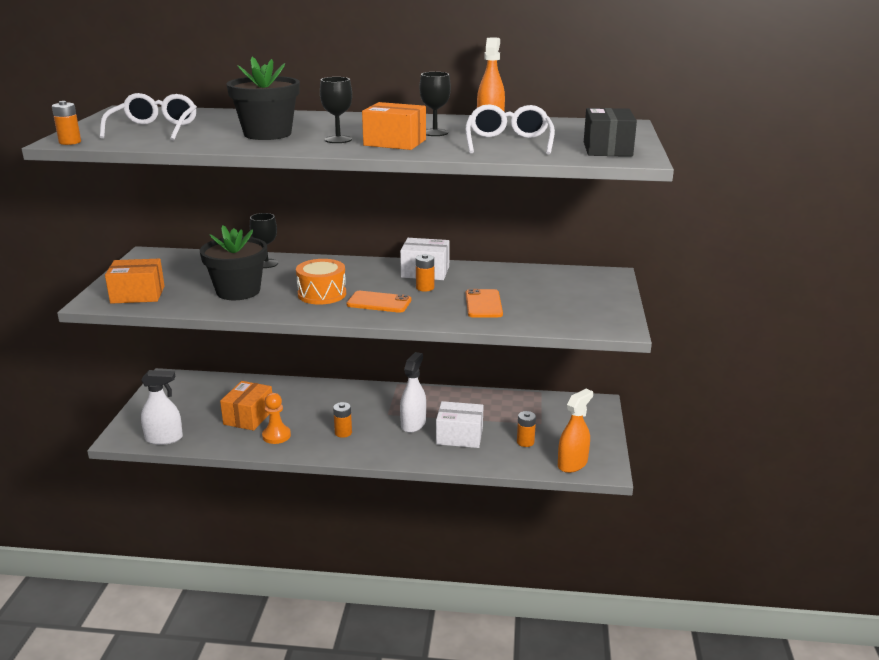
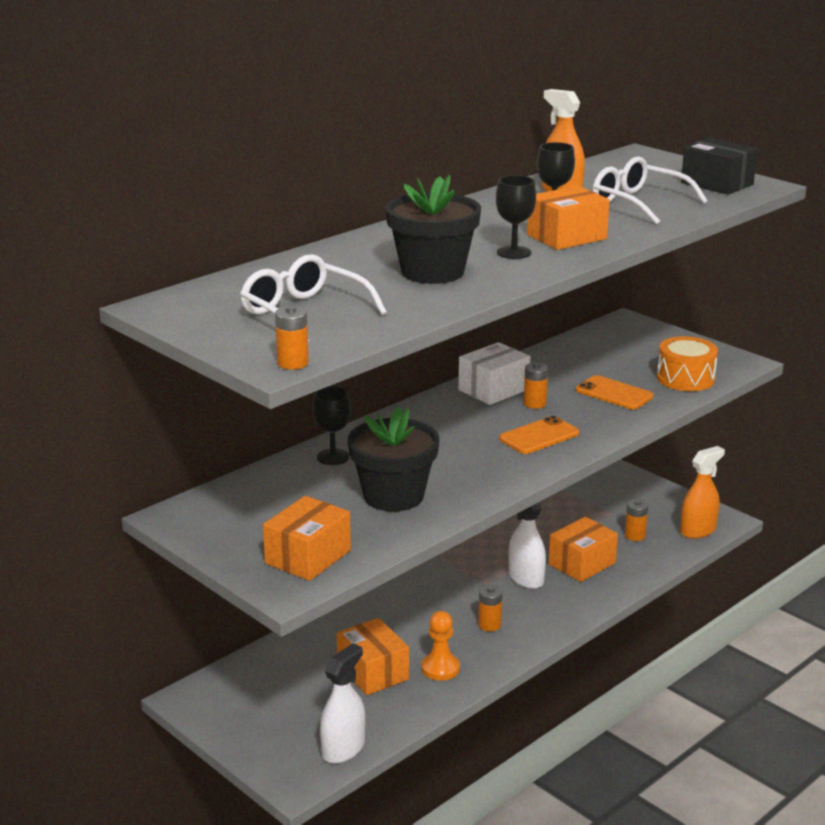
camera: 50 degrees left, 0 degrees up
orange drum [296,259,346,305] -> orange drum moved to [657,336,718,391]
white box [436,401,484,448] -> orange box [548,517,618,582]
orange spray bottle [558,389,593,473] -> orange spray bottle turned 60 degrees clockwise [680,446,725,539]

